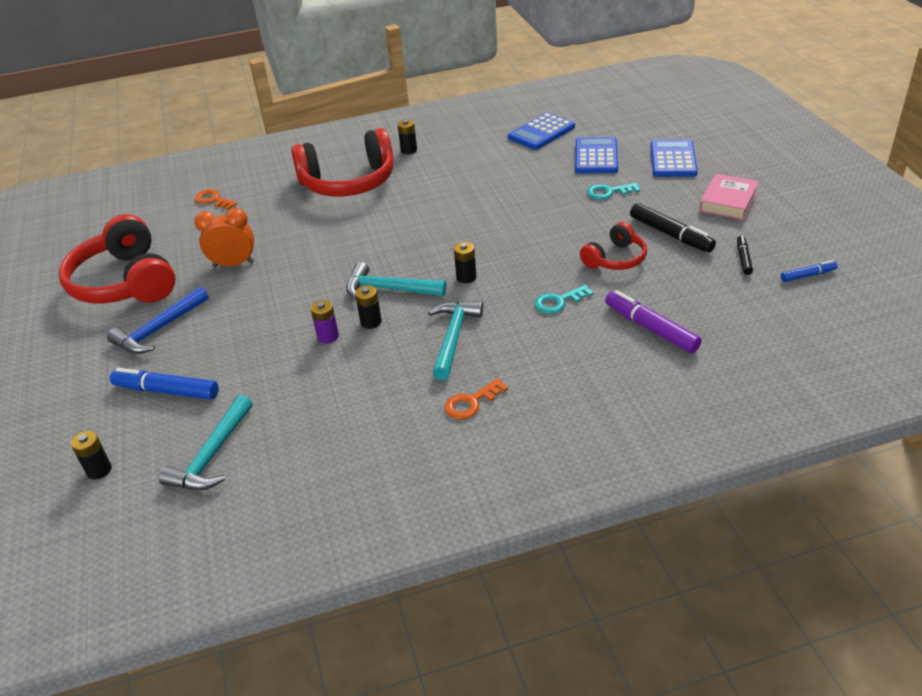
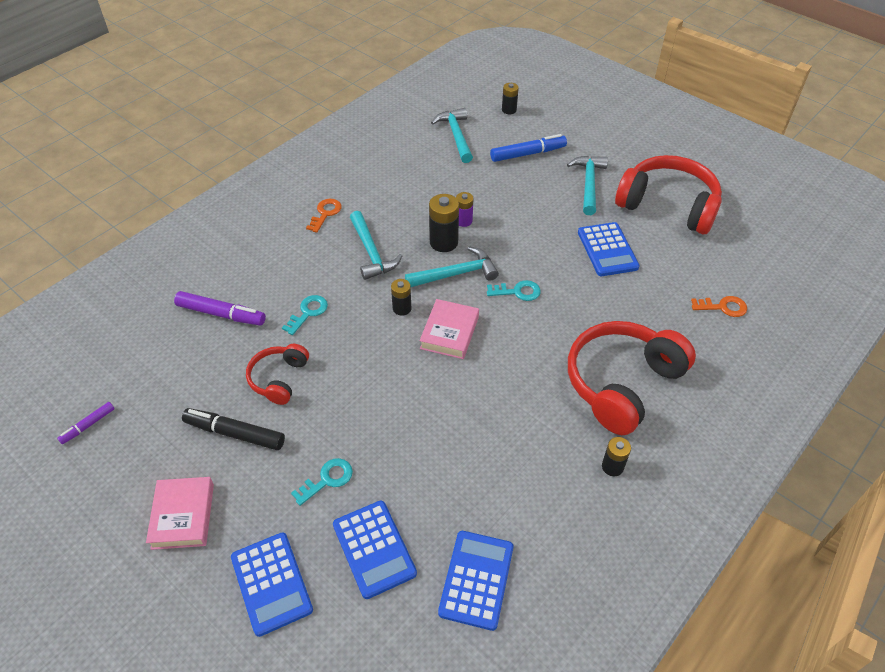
camera: 145 degrees right, 10 degrees up
blue hammer [107,287,209,354] -> turquoise hammer [567,156,608,215]
orange clock [194,208,254,267] -> blue calculator [578,222,640,276]
black battery [355,285,382,329] -> black battery [429,194,459,252], size x1.63
black marker [737,235,753,275] -> none
blue marker [781,260,838,282] -> purple marker [57,402,115,444]
none -> pink book [420,299,479,359]
none -> turquoise key [487,280,541,301]

